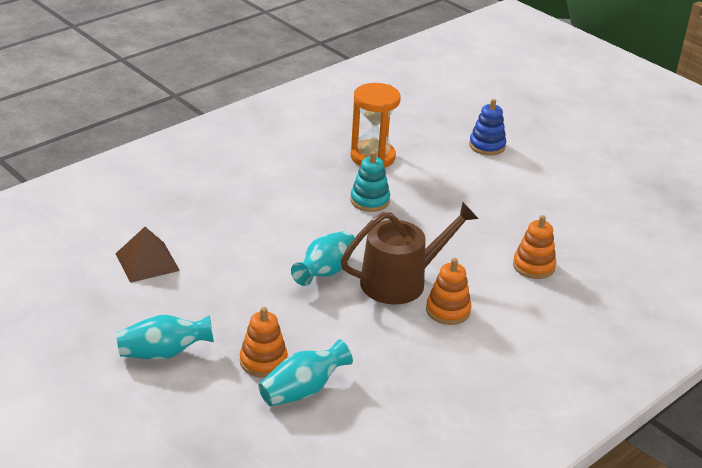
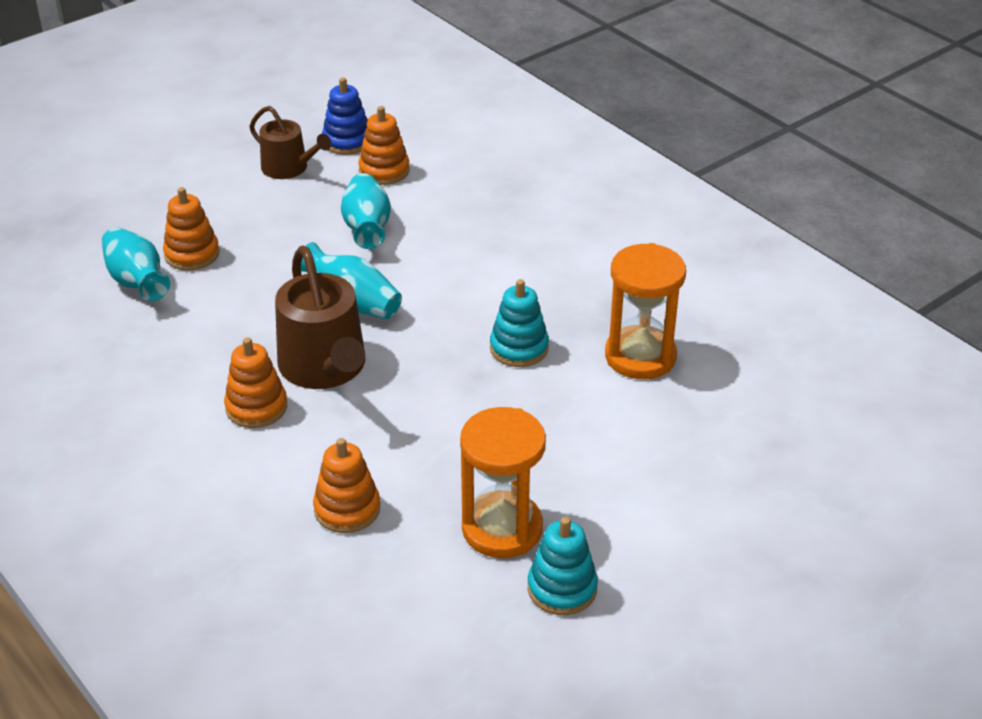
camera: 95 degrees right, 5 degrees up
brown pyramid [115,227,180,283] -> orange stacking toy [358,106,410,185]
turquoise vase [117,315,214,360] -> turquoise vase moved to [341,173,391,249]
blue stacking toy [469,99,506,155] -> blue stacking toy moved to [322,77,368,155]
none -> brown watering can [249,106,332,179]
none -> orange hourglass [460,407,546,558]
none -> turquoise stacking toy [528,517,598,615]

